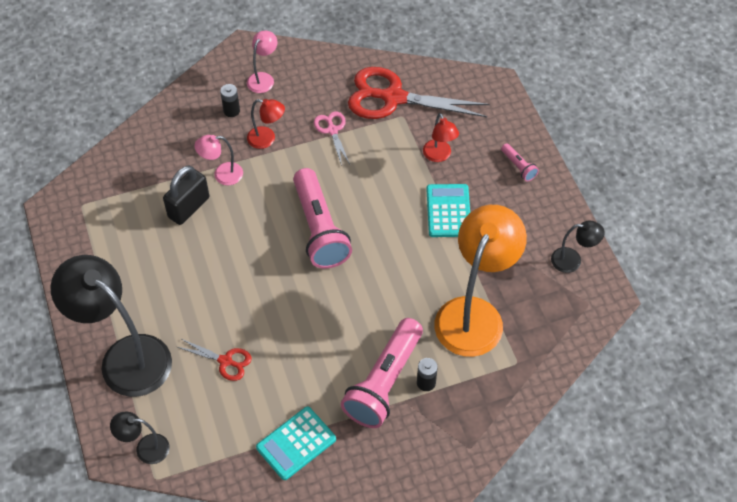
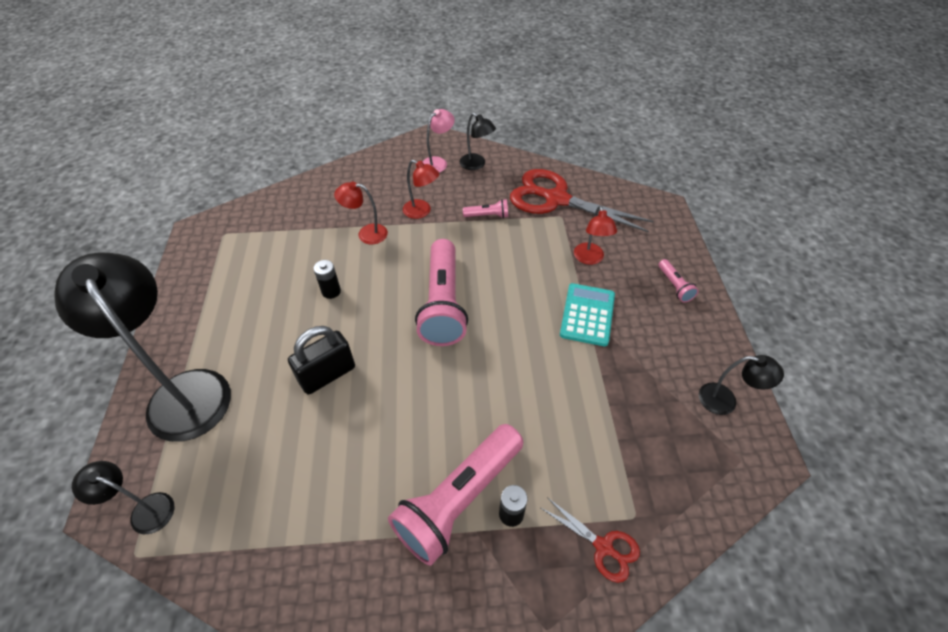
camera: 15 degrees right, 5 degrees down
black padlock [163,166,209,225] -> black padlock moved to [288,326,355,394]
red scissors [178,339,252,381] -> red scissors moved to [541,497,640,583]
pink lamp [194,135,243,185] -> red lamp [334,182,388,244]
black battery [220,84,240,117] -> black battery moved to [313,260,341,299]
turquoise calculator [256,407,336,480] -> none
pink scissors [314,111,350,166] -> pink flashlight [463,199,508,218]
orange lamp [434,205,527,357] -> none
none -> black lamp [460,113,496,170]

